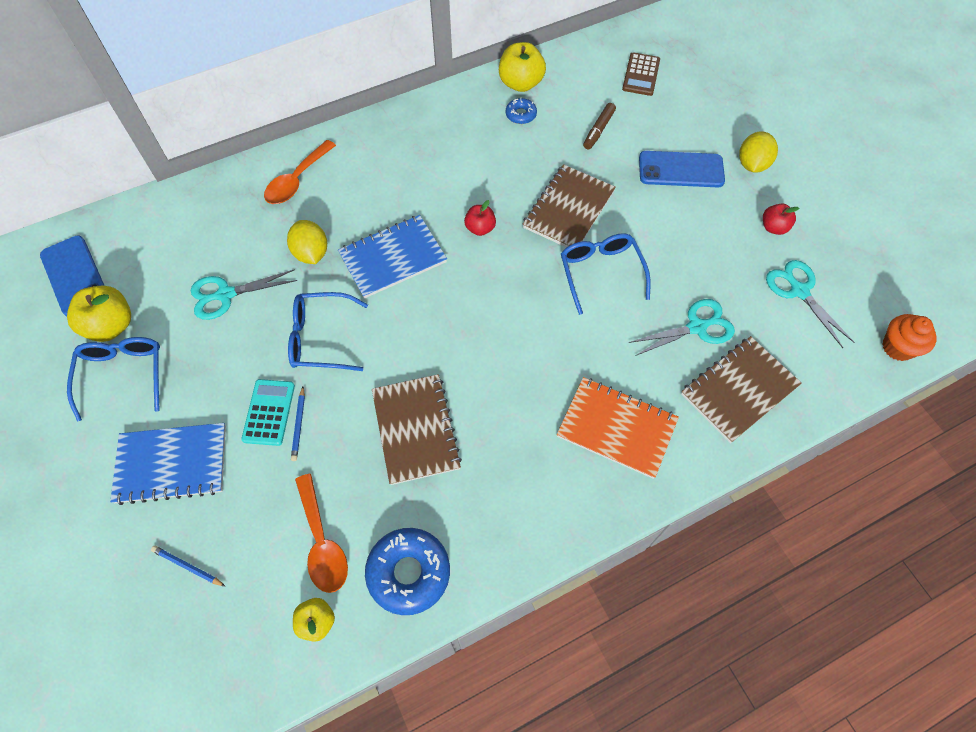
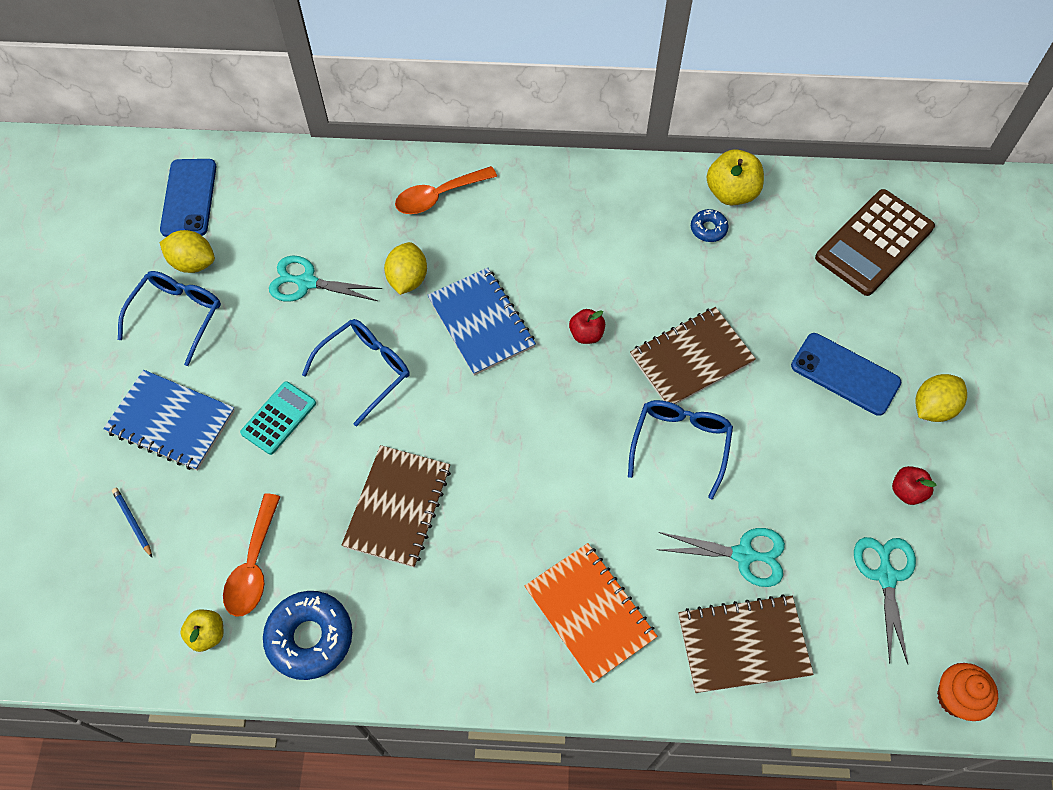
camera: 30 degrees right, 0 degrees up
yellow apple [67,286,131,342] -> yellow lemon [160,230,215,273]
blue glasses [288,292,368,371] -> blue glasses turned 105 degrees clockwise [302,319,409,427]
blue pencil [291,387,305,461] -> none
blue notebook [338,215,447,298] -> blue notebook turned 60 degrees clockwise [427,268,536,376]
brown marker [583,103,616,150] -> none
brown calculator [622,52,660,96] -> brown calculator [815,189,935,296], size x1.76

